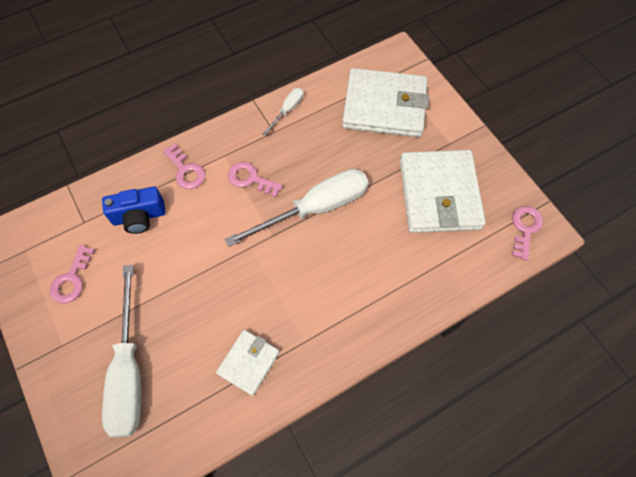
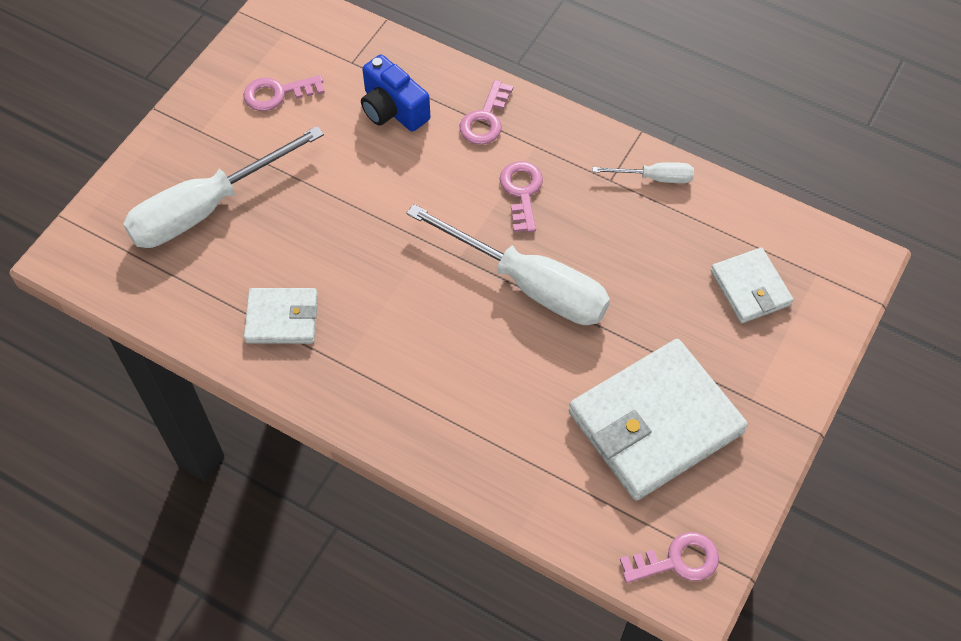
camera: 60 degrees right, 5 degrees down
white wallet [342,68,429,137] -> white wallet [711,248,794,323], size x0.52

